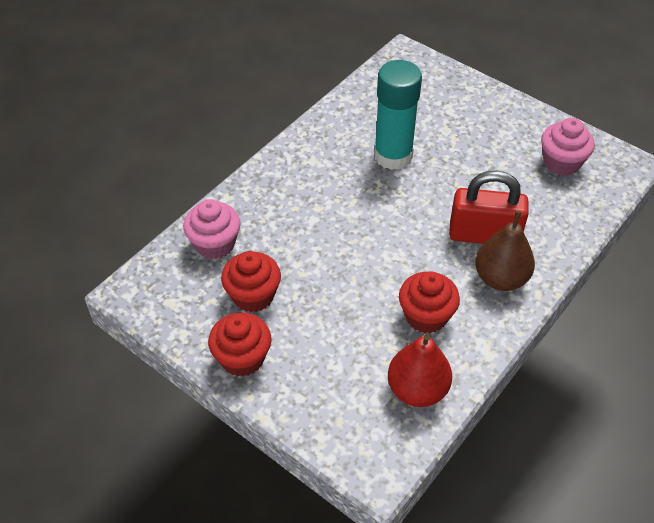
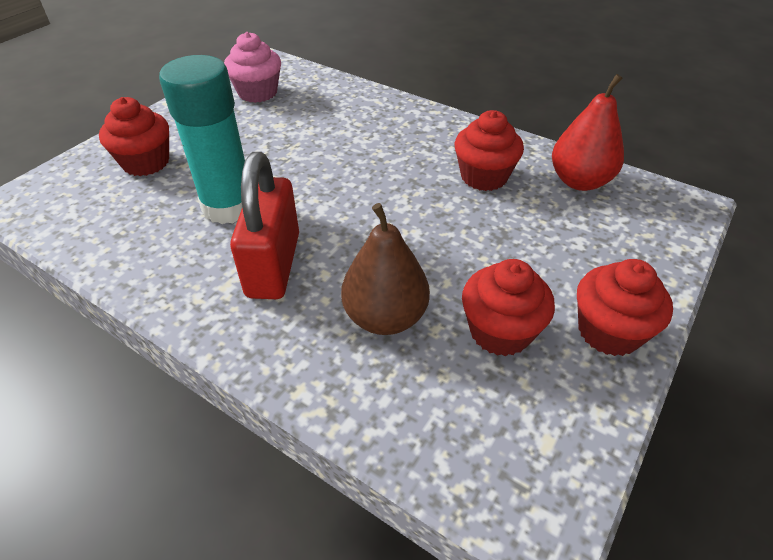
camera: 95 degrees left, 5 degrees down
pink cupcake [183,199,241,259] -> none
red padlock [449,171,529,244] -> red padlock moved to [230,152,299,299]
brown pear [475,210,535,291] -> brown pear moved to [341,203,430,335]
none -> red cupcake [99,97,169,176]

